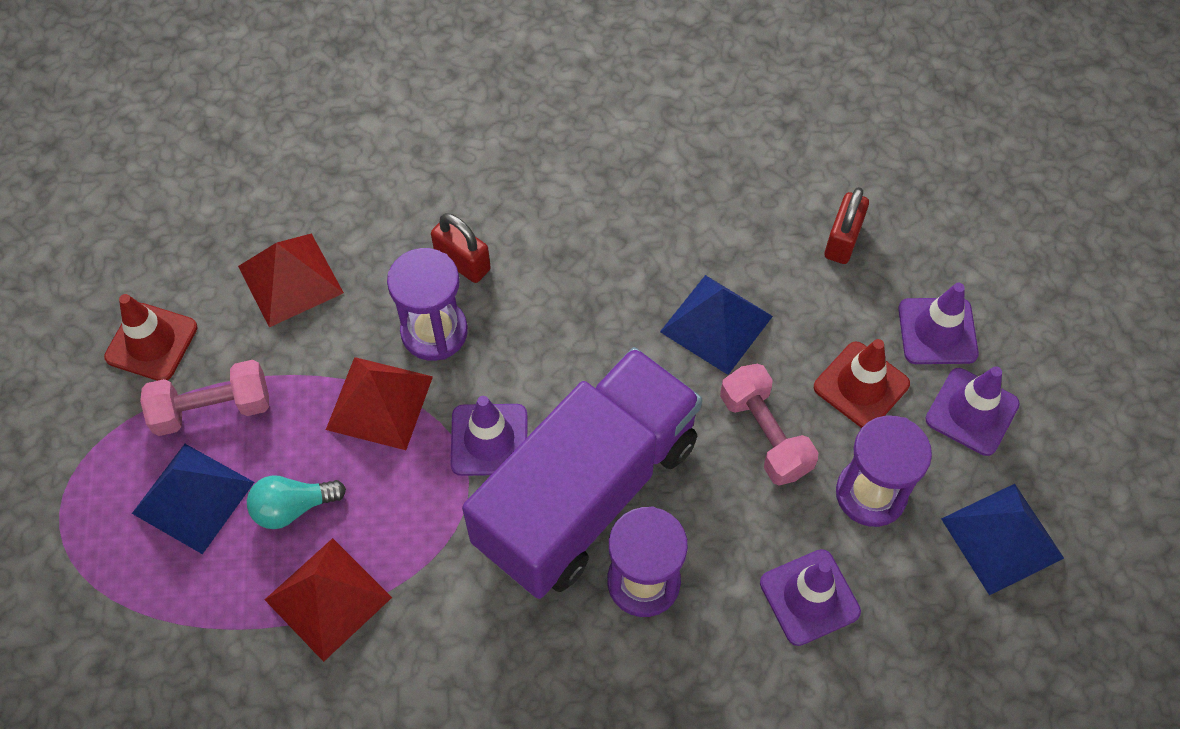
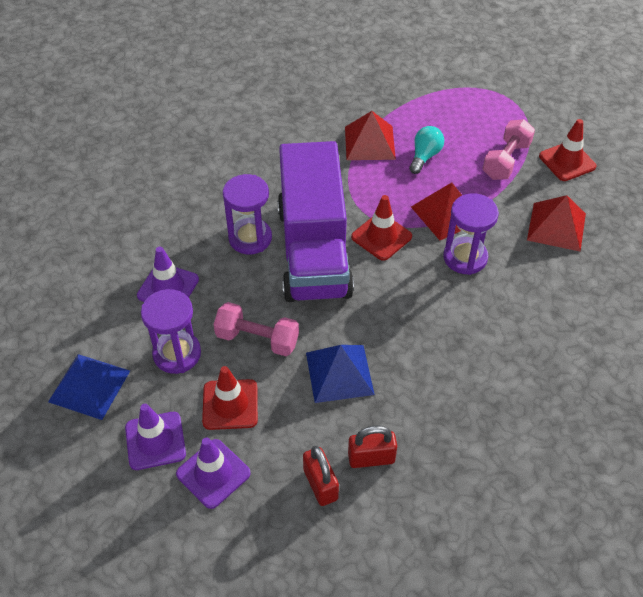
camera: 135 degrees right, 10 degrees down
blue pyramid [132,444,254,554] -> none
red padlock [431,213,491,283] -> red padlock moved to [348,426,397,468]
purple traffic cone [451,396,527,476] -> red traffic cone [351,195,412,261]

